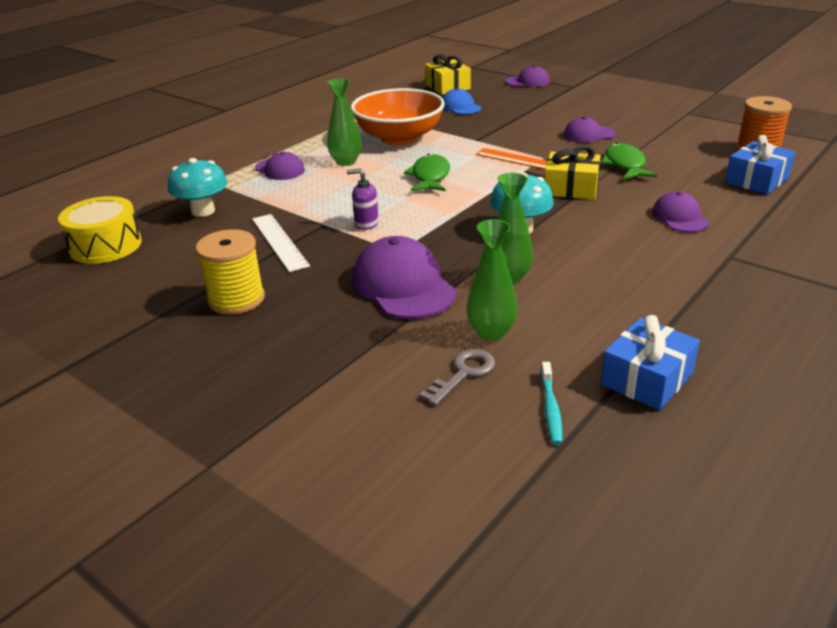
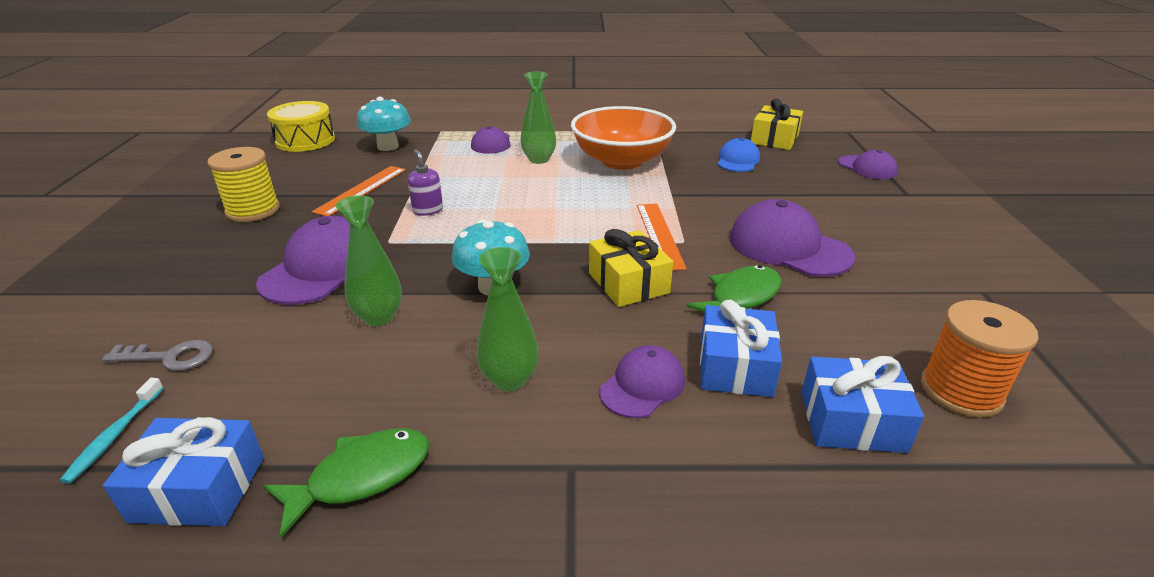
camera: 50 degrees right, 0 degrees up
white ruler [252,214,310,272] -> orange ruler [312,166,406,216]
green fish [404,154,450,191] -> green fish moved to [263,428,430,538]
green vase [466,219,518,341] -> green vase moved to [476,247,539,391]
turquoise toothbrush [541,362,562,445] -> turquoise toothbrush turned 45 degrees counterclockwise [60,378,164,484]
purple cap [564,117,616,143] -> purple cap [729,199,855,277], size x1.70
none -> blue gift [700,300,782,397]

